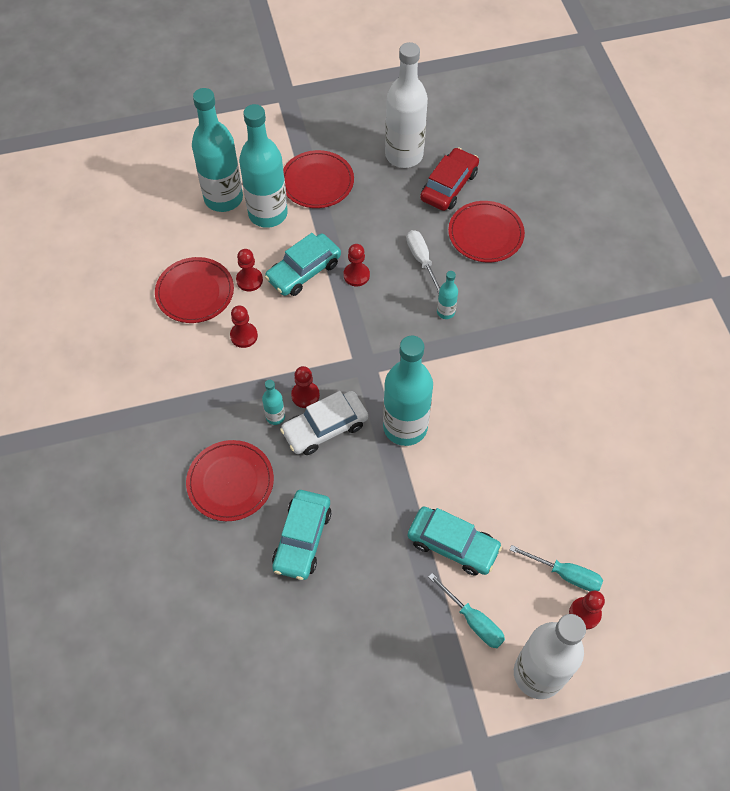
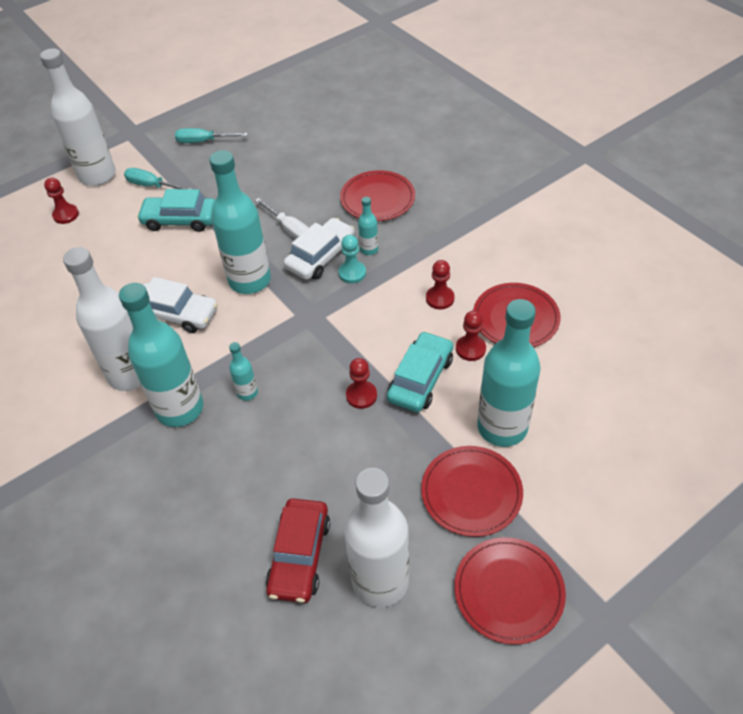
camera: 160 degrees right, 10 degrees down
turquoise bottle [192,88,243,212] -> turquoise bottle moved to [119,283,203,427]
turquoise car [272,490,331,580] -> none
red pawn [291,366,320,408] -> turquoise pawn [338,235,366,283]
white screwdriver [407,230,440,294] -> white screwdriver moved to [255,198,309,239]
red plate [448,201,525,262] -> red plate moved to [454,537,566,645]
turquoise screwdriver [510,545,603,591] -> turquoise screwdriver moved to [175,128,248,143]
none -> white bottle [63,247,141,391]
none -> white car [143,277,218,333]

